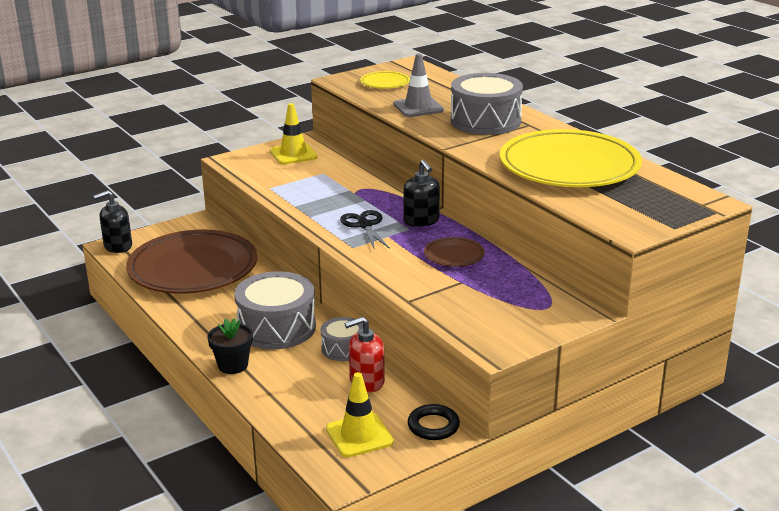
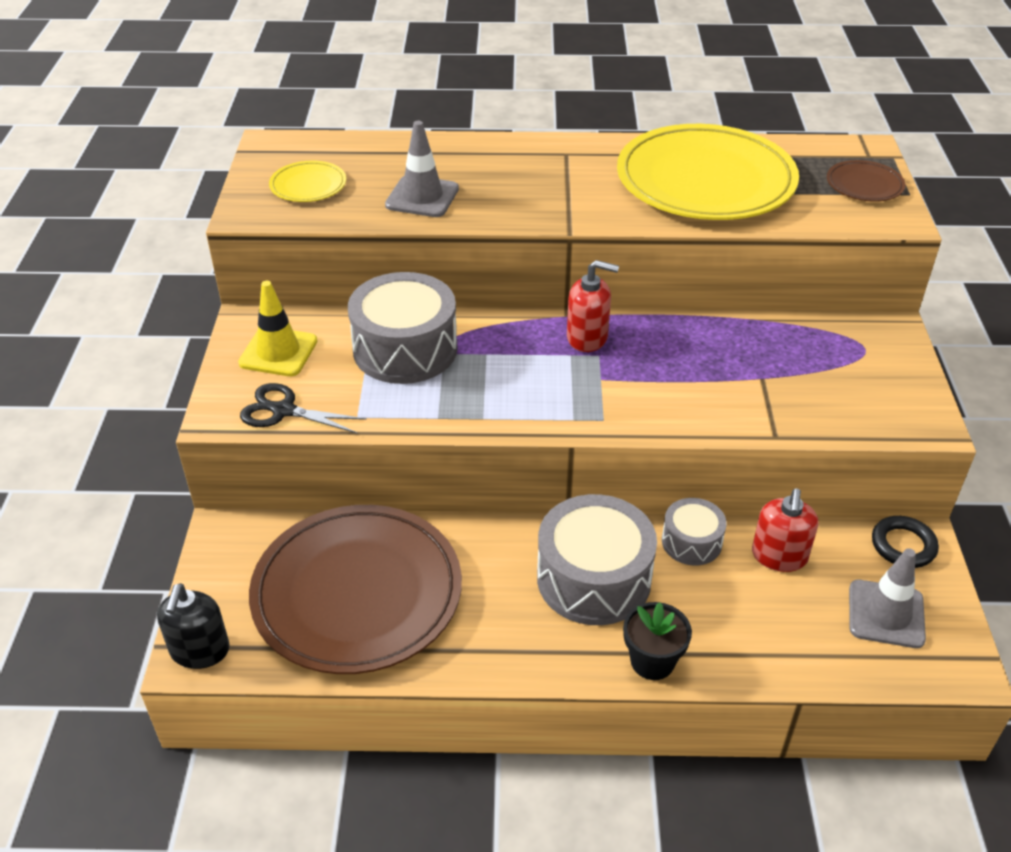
camera: 55 degrees left, 15 degrees up
yellow traffic cone [326,372,394,457] -> grey traffic cone [849,548,926,648]
black scissors [340,210,390,250] -> black scissors moved to [240,383,367,433]
black soap dispenser [403,160,440,227] -> red soap dispenser [567,260,619,352]
brown plate [424,237,485,267] -> brown plate moved to [827,160,905,202]
grey drum [451,73,523,135] -> grey drum moved to [348,272,457,384]

